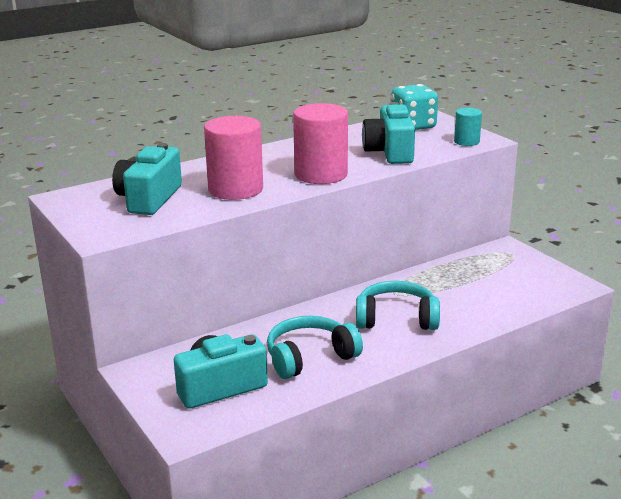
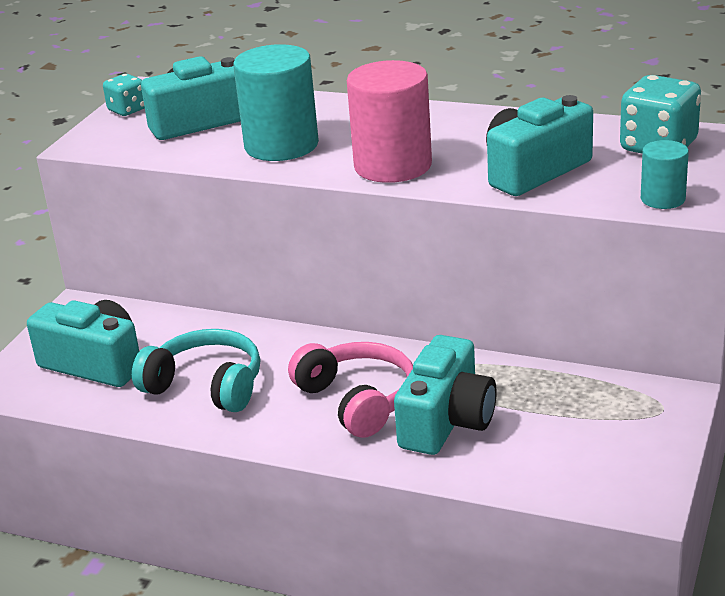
camera: 55 degrees right, 5 degrees up
pink cylinder [204,116,263,200] -> turquoise cylinder [233,44,319,161]
turquoise headphones [356,281,440,330] -> pink headphones [288,342,413,438]
none -> turquoise dice [103,74,145,116]
none -> turquoise camera [394,335,497,455]

